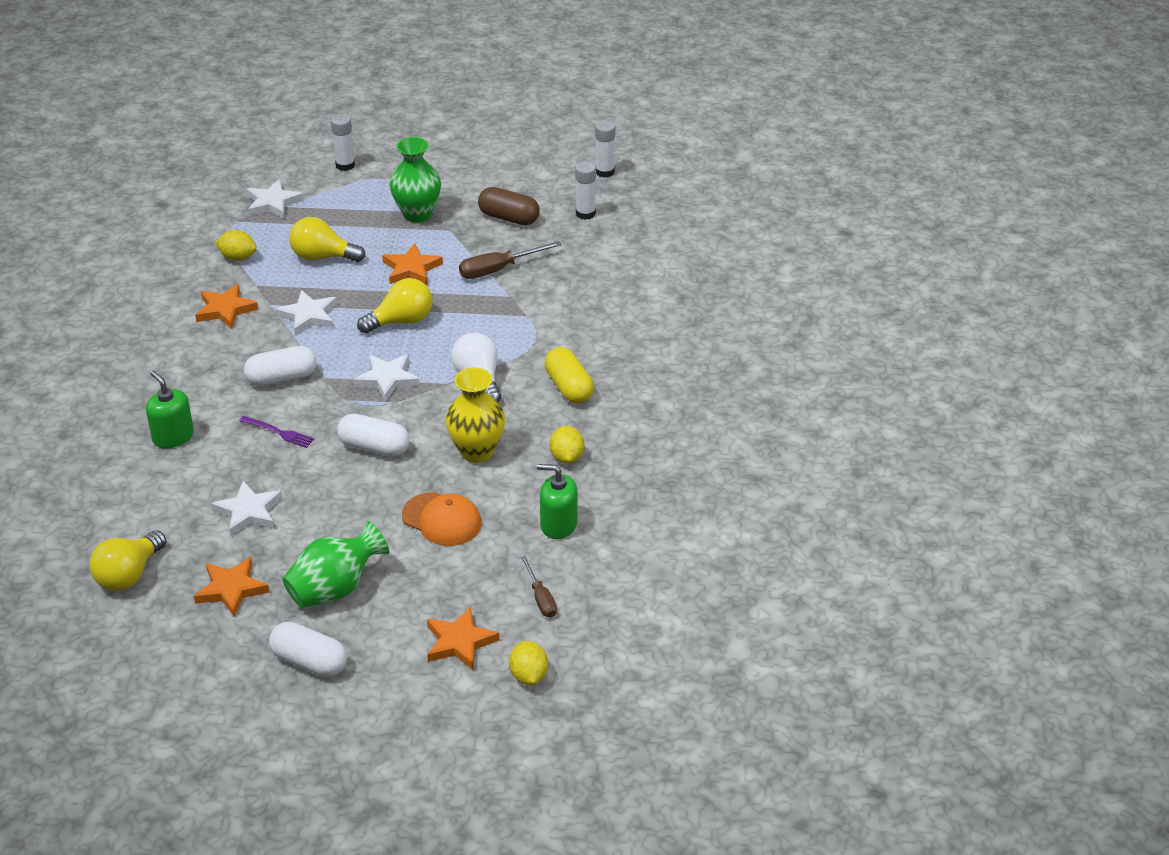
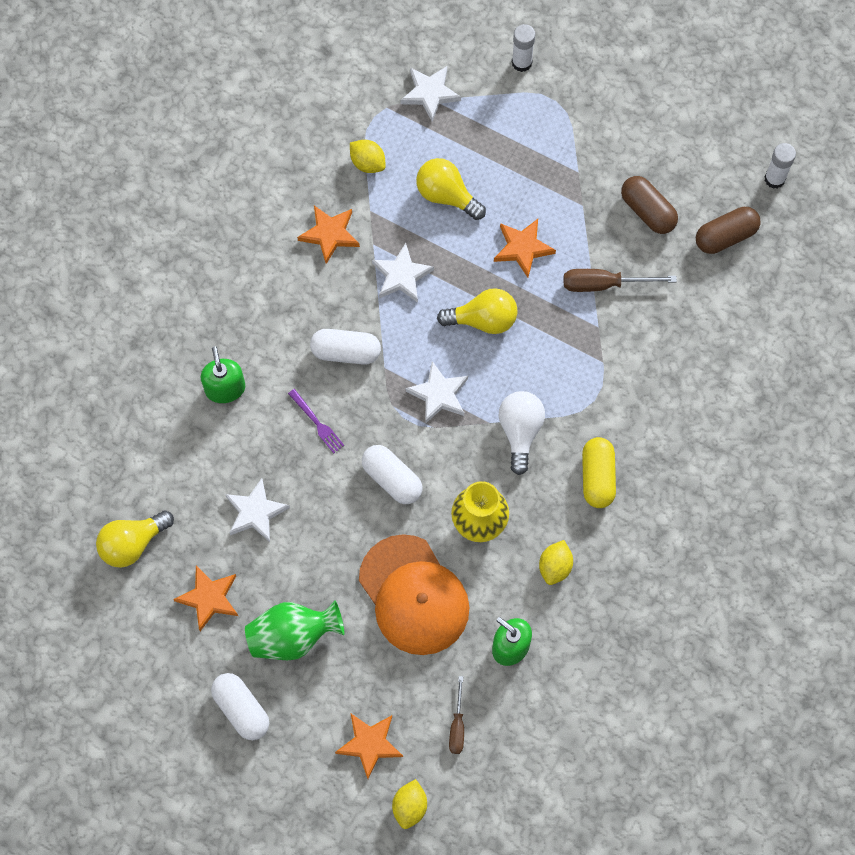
camera: 25 degrees right, 30 degrees up
green vase [390,137,441,223] -> none
orange cap [402,492,482,546] -> orange cap [359,534,470,655], size x1.62
white glue stick [575,161,596,220] -> brown capsule [696,207,761,254]

